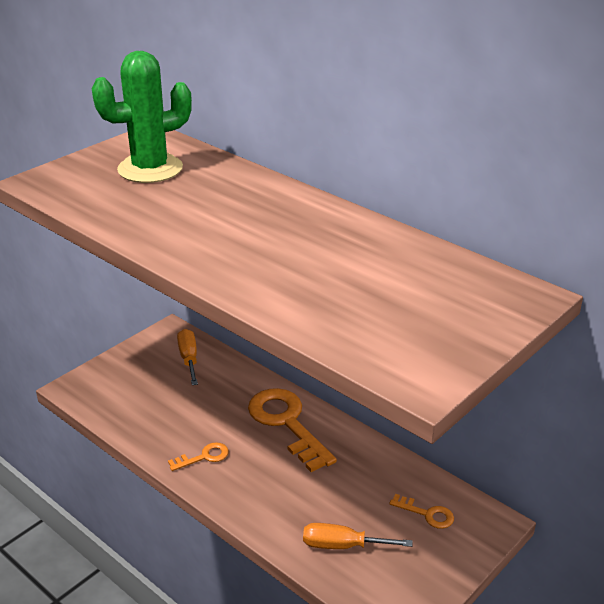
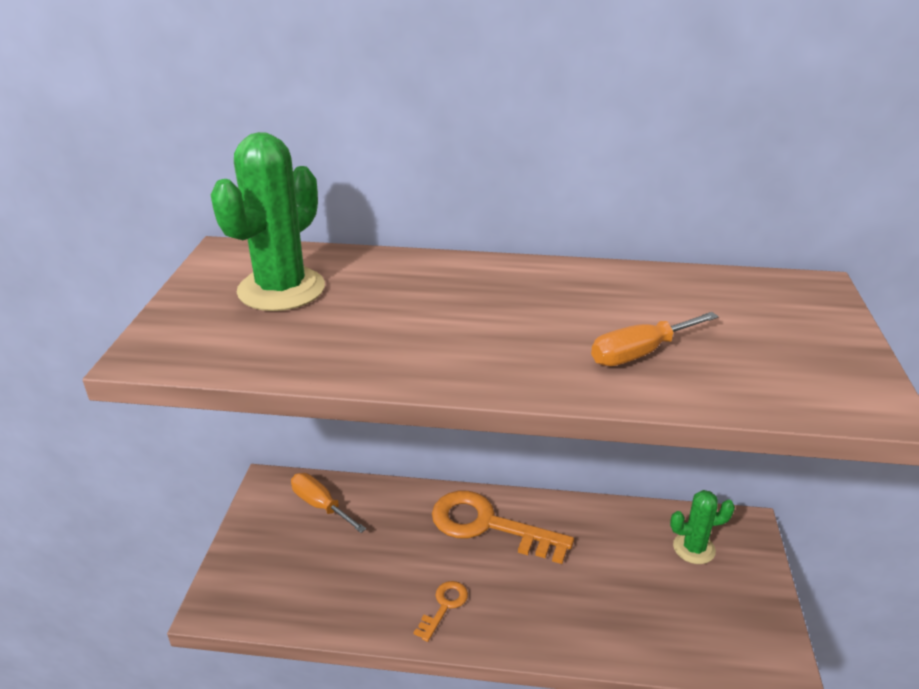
camera: 35 degrees left, 0 degrees up
orange screwdriver [303,523,412,549] -> orange screwdriver moved to [591,312,719,366]
orange key [389,494,454,529] -> green cactus [670,490,735,564]

